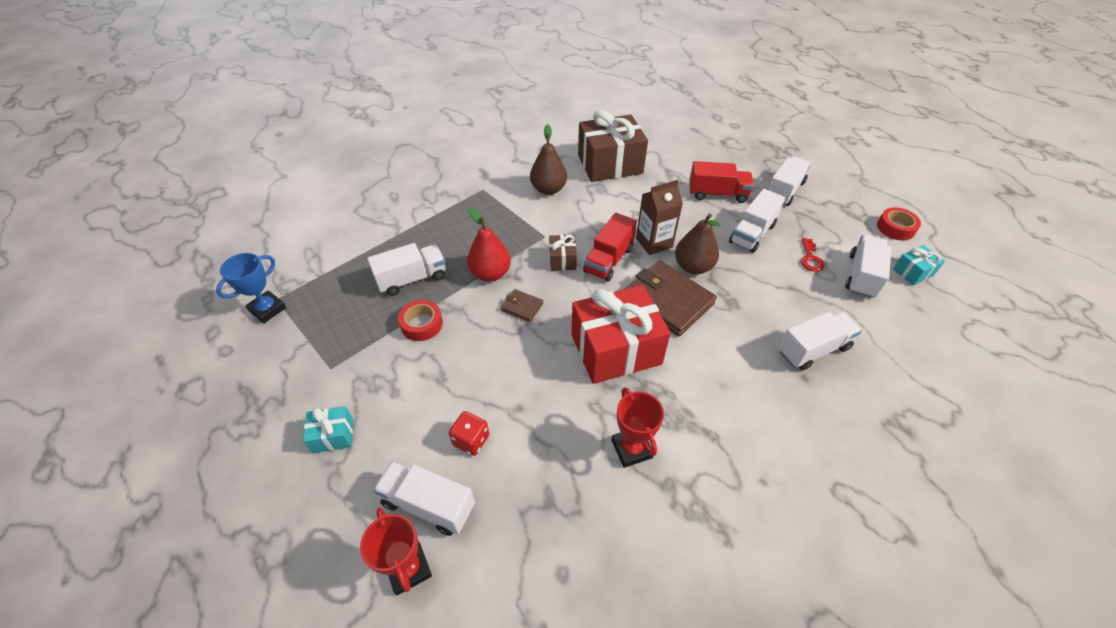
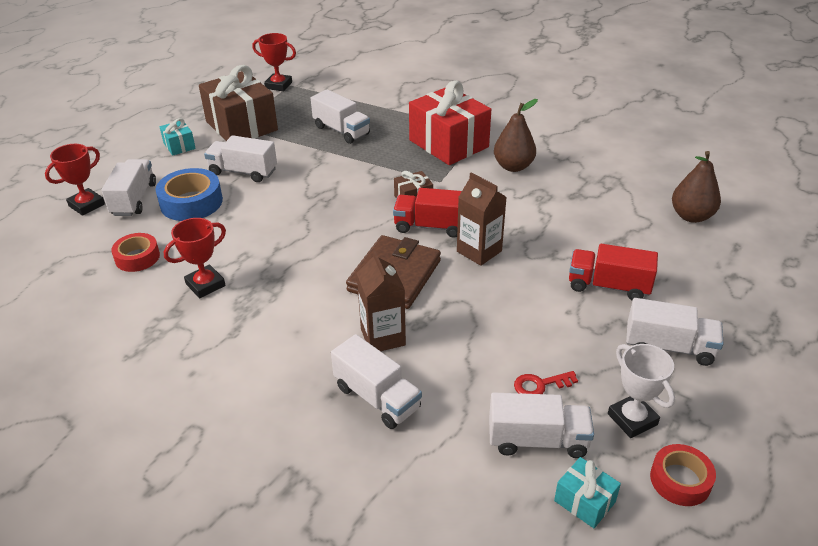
camera: 70 degrees right, 10 degrees down
blue trophy [216,253,286,323] -> red trophy [252,33,296,91]
red tape [398,300,443,341] -> red tape moved to [111,233,160,272]
red dice [449,411,489,456] -> blue tape [156,168,223,221]
red pear [467,208,511,282] -> none
brown wallet [501,289,543,322] -> none
red gift [571,285,671,384] -> red gift moved to [409,80,491,165]
brown gift [578,110,648,182] -> brown gift moved to [199,65,278,141]
brown pear [675,213,721,275] -> brown pear moved to [672,151,721,223]
red truck [689,161,754,203] -> red truck turned 120 degrees clockwise [569,244,658,301]
white truck [729,189,785,253] -> white truck moved to [204,135,277,182]
none -> brown carton [357,251,406,351]
none -> white trophy [608,344,675,438]

